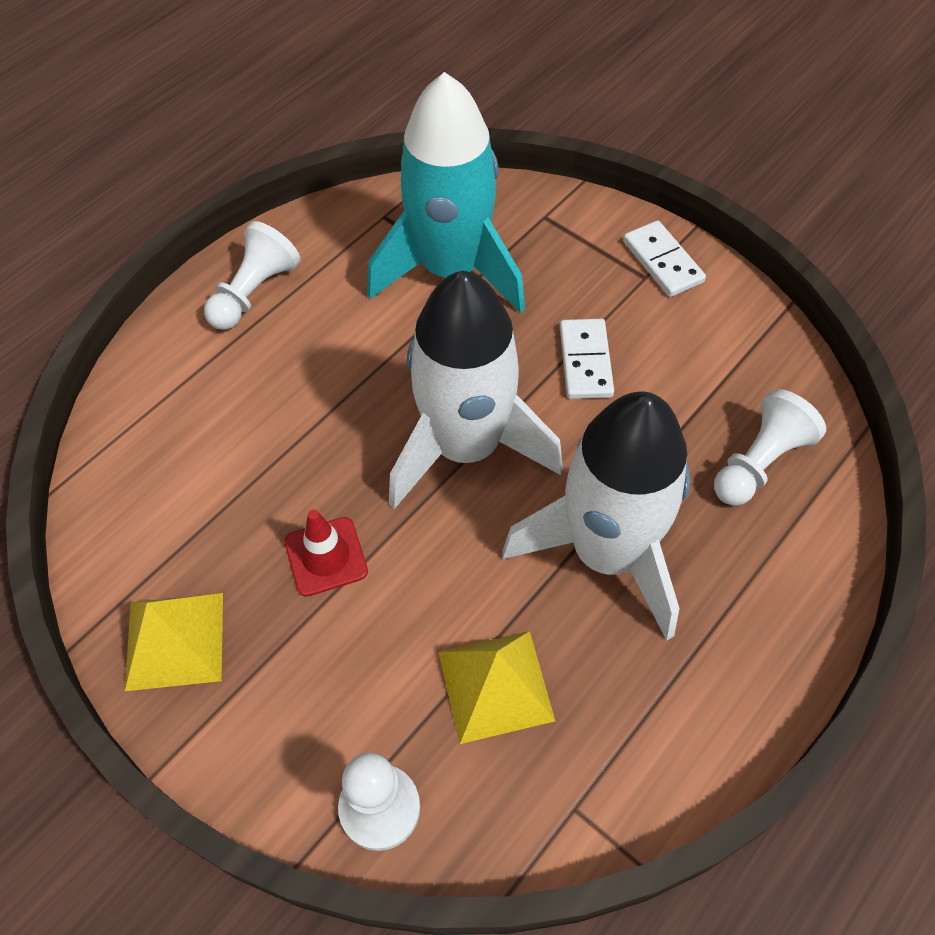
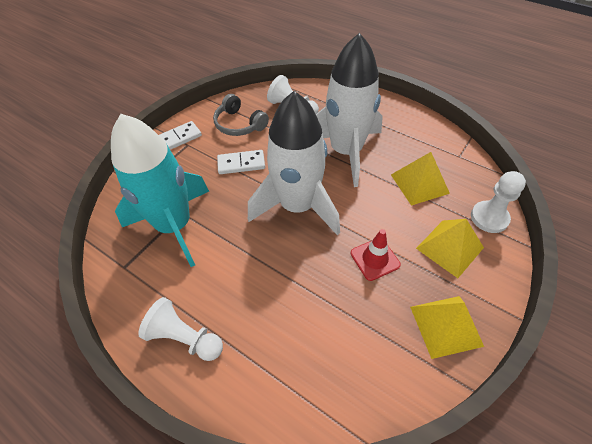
camera: 95 degrees left, 5 degrees down
none -> grey headphones [213,94,269,136]
none -> yellow pyramid [416,219,484,278]

